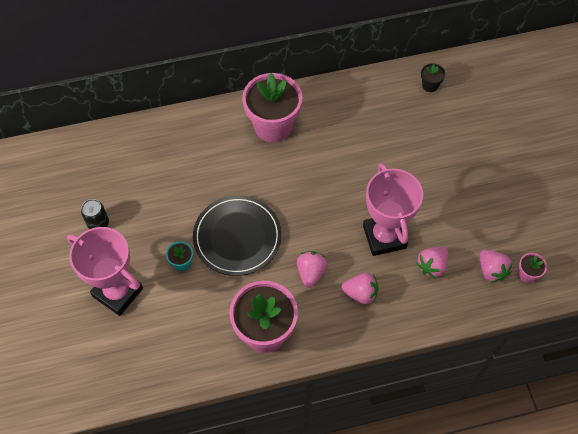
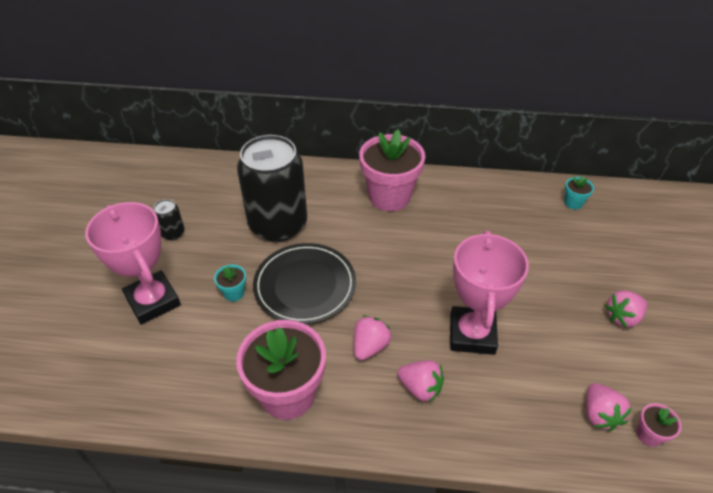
camera: 20 degrees right, 15 degrees down
pink strawberry [416,247,448,279] -> pink strawberry moved to [605,290,647,328]
black flower pot [421,63,445,92] -> turquoise flower pot [565,176,594,209]
none -> black can [237,135,307,242]

